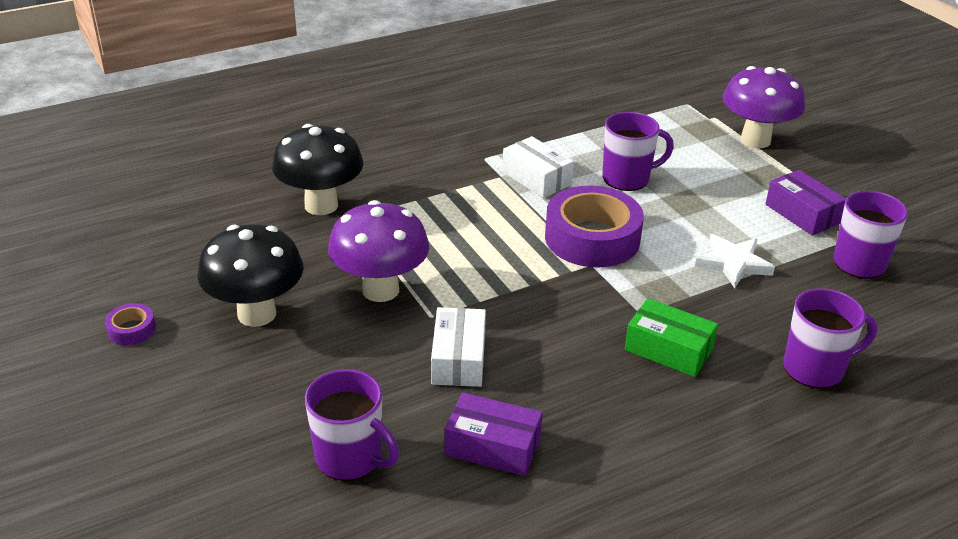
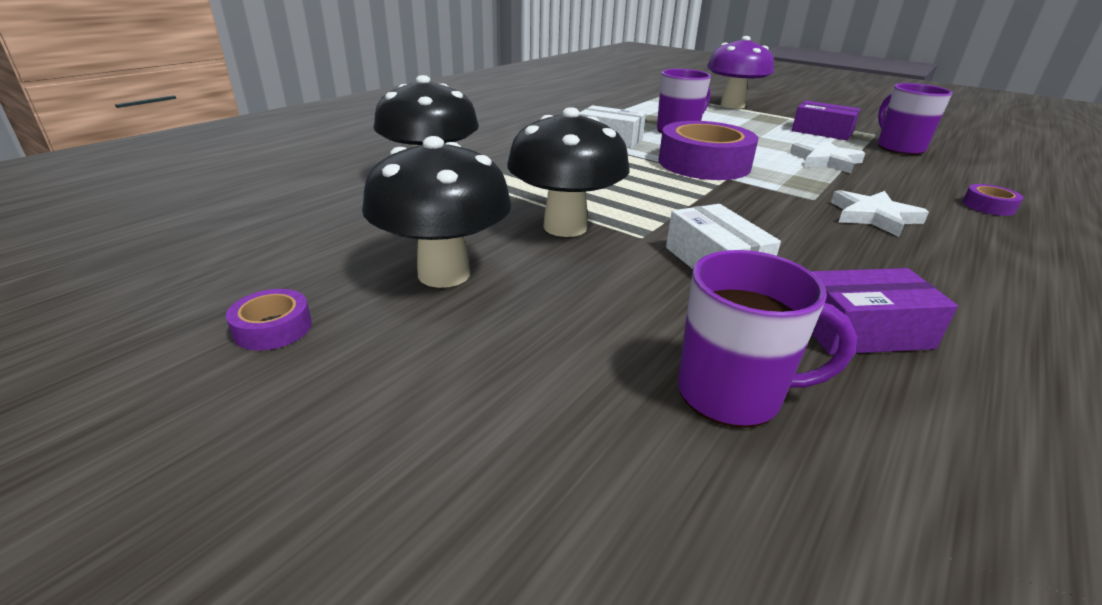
camera: 25 degrees left, 5 degrees down
purple mushroom [328,200,429,302] -> black mushroom [507,107,630,237]
green box [625,298,718,377] -> white star [831,190,929,237]
purple mug [783,288,878,389] -> purple tape [963,184,1023,216]

